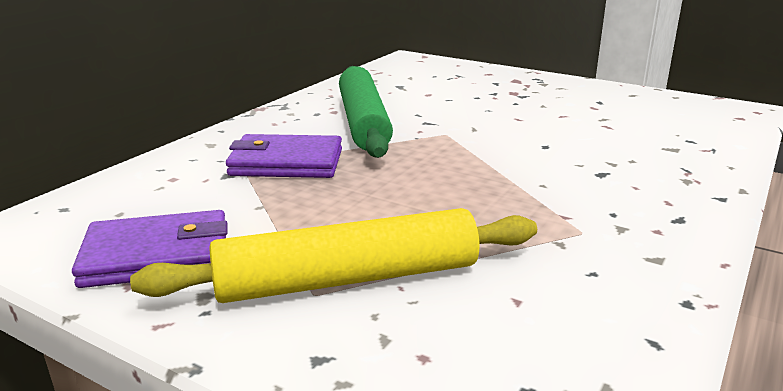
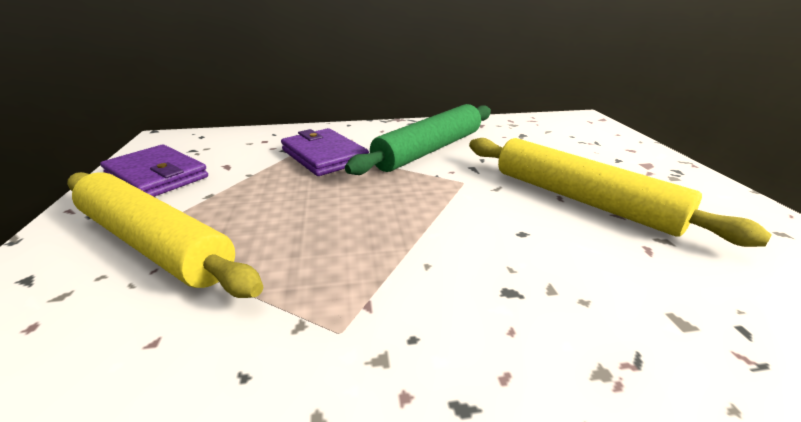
camera: 50 degrees right, 5 degrees up
none -> yellow rolling pin [469,138,772,247]

